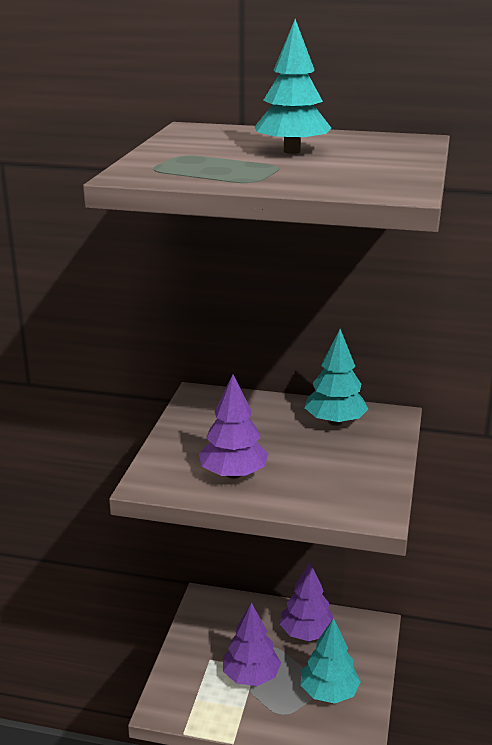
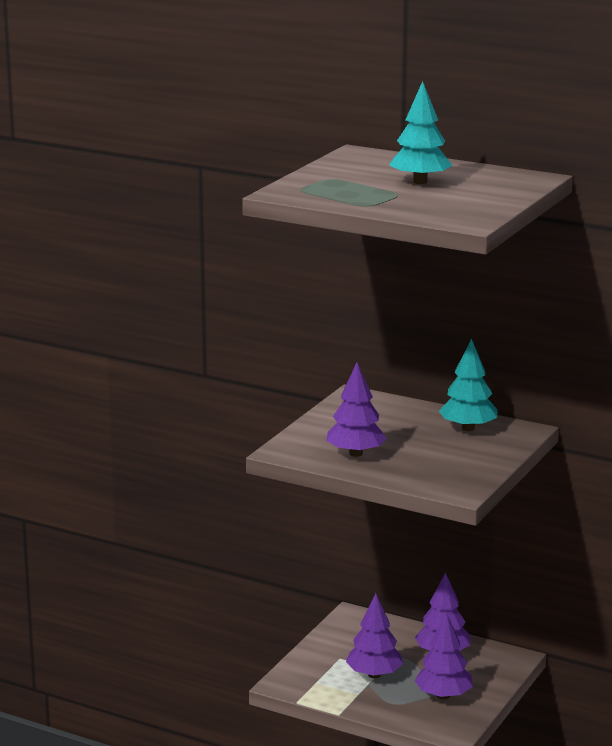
camera: 15 degrees right, 5 degrees down
turquoise tree [301,618,361,704] -> purple tree [415,613,473,700]

